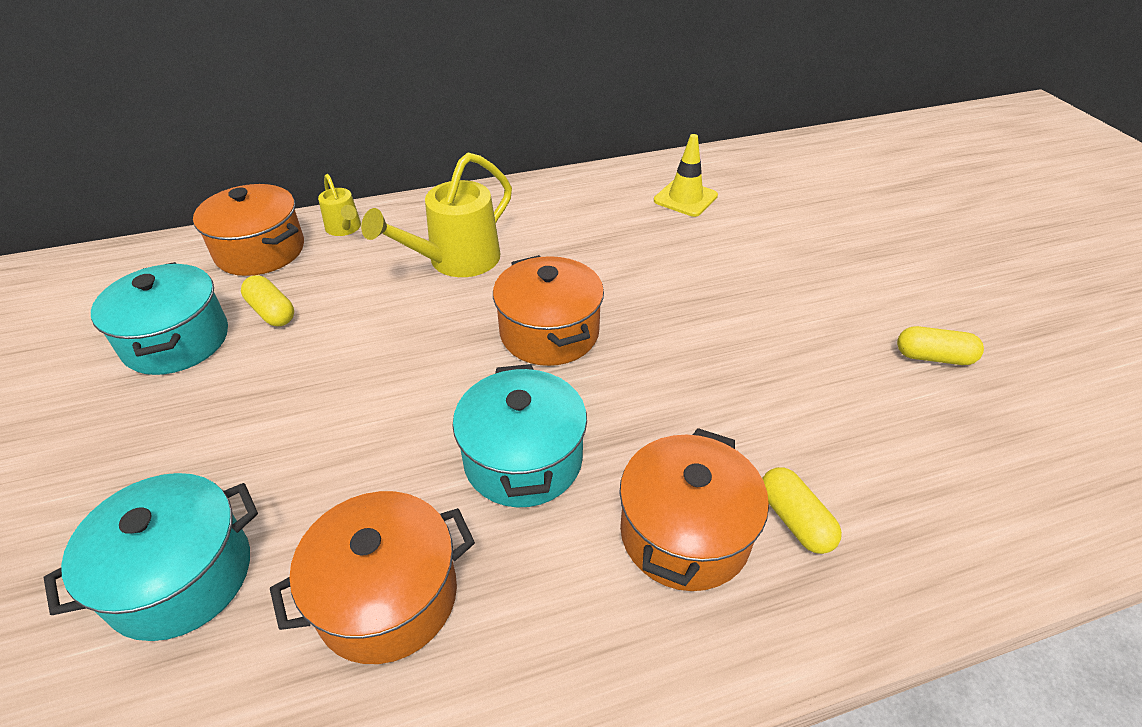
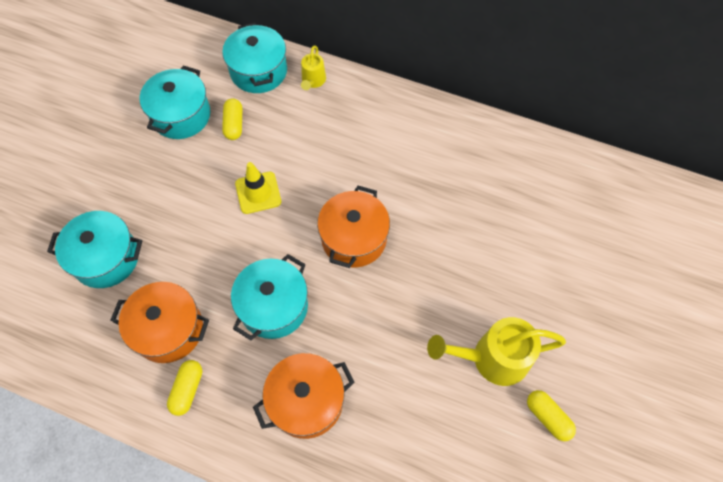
camera: 40 degrees right, 20 degrees up
orange pot [193,184,304,276] -> turquoise pot [222,23,287,93]
yellow watering can [361,153,512,277] -> yellow watering can moved to [427,317,566,386]
yellow traffic cone [654,134,718,217] -> yellow traffic cone moved to [235,162,281,214]
yellow capsule [762,467,842,554] -> yellow capsule moved to [167,360,203,416]

